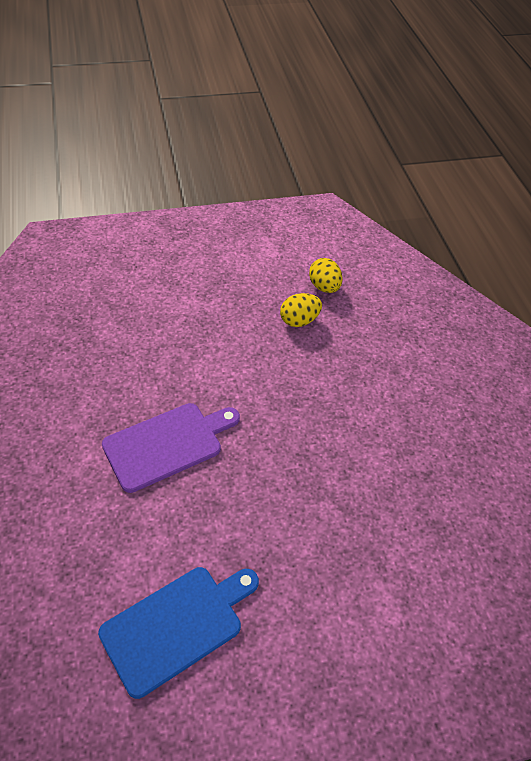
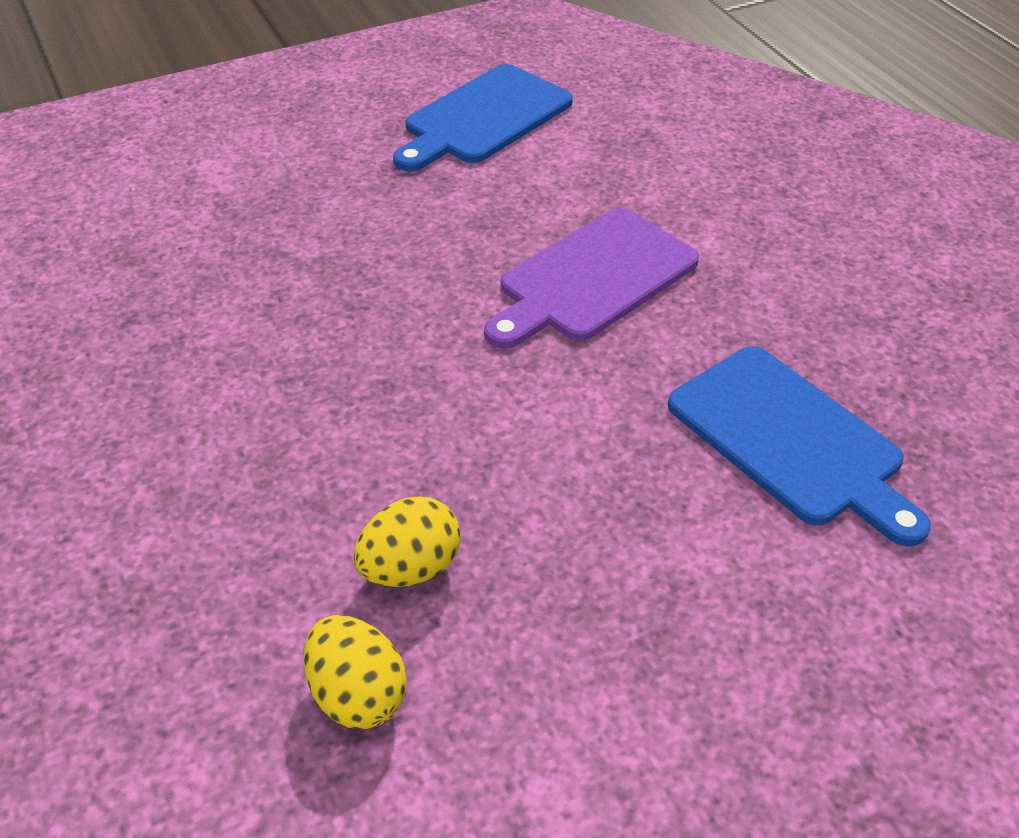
camera: 170 degrees right, 5 degrees down
none -> blue cutting board [668,346,931,547]

